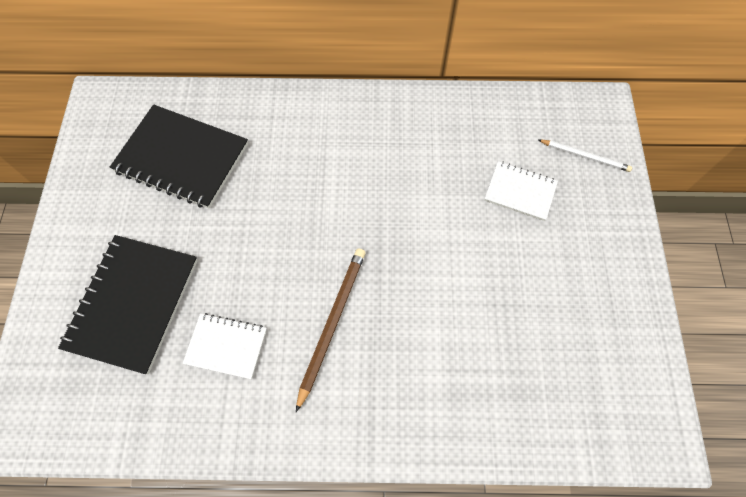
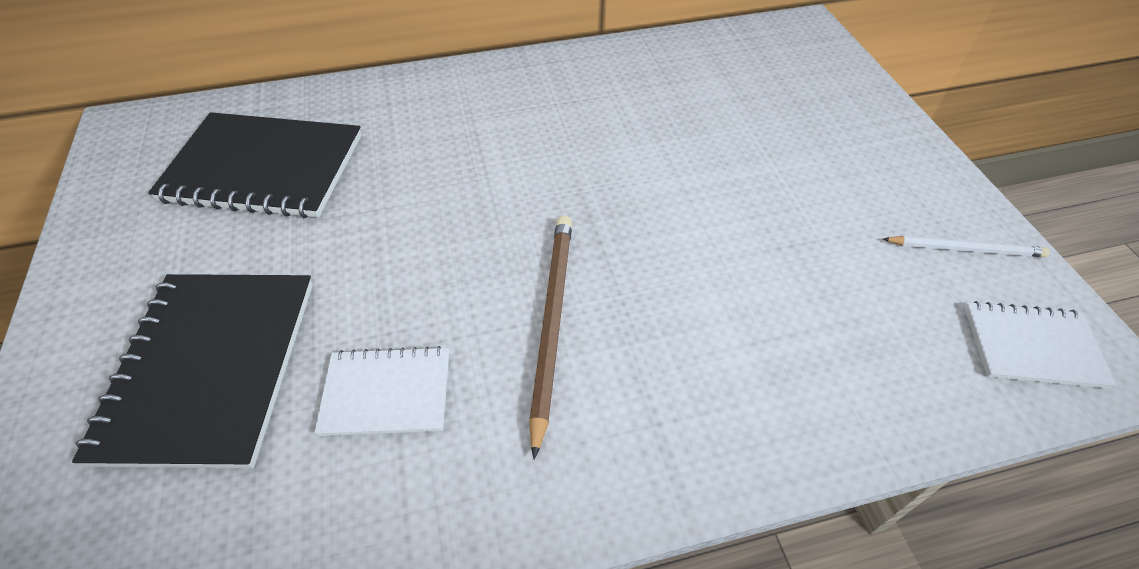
camera: 15 degrees left, 15 degrees down
white notebook [484,161,558,221] -> white notebook moved to [964,301,1116,389]
white pencil [539,140,632,172] -> white pencil moved to [883,236,1050,257]

